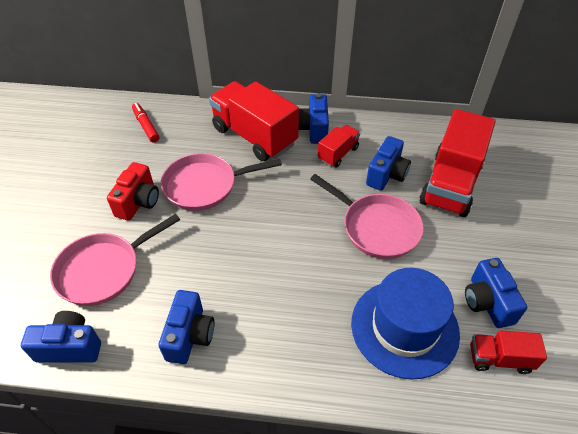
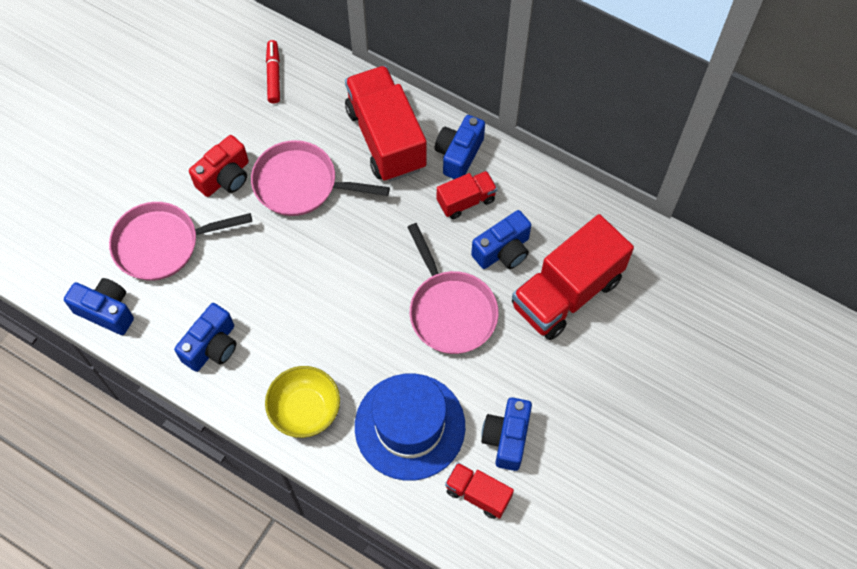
camera: 25 degrees right, 15 degrees up
none -> yellow bowl [265,366,340,438]

